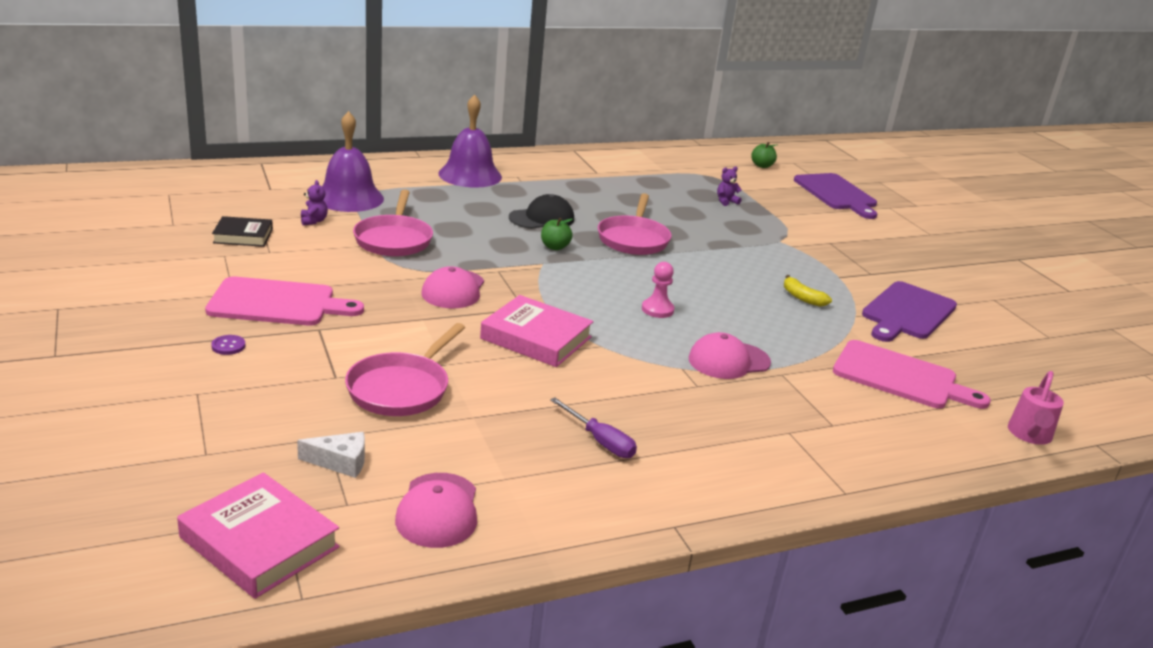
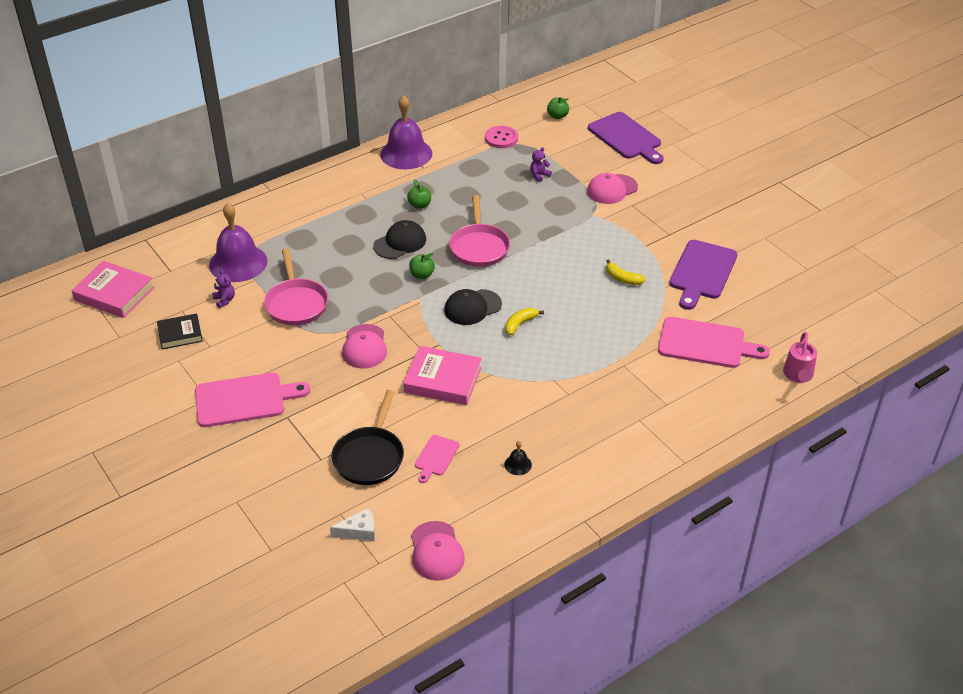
camera: 10 degrees left, 15 degrees up
pink book [177,472,340,599] -> pink book moved to [71,261,154,318]
purple button [211,335,245,355] -> none
pink pan [345,323,465,416] -> black pan [332,390,404,485]
purple bell [438,94,502,188] -> purple bell moved to [380,95,432,169]
purple screwdriver [550,397,637,458] -> black bell [504,441,532,475]
pink pawn [642,262,674,318] -> yellow banana [505,308,544,335]
pink cap [689,332,771,379] -> pink cap moved to [587,173,638,204]
none -> green apple [407,179,431,209]
none -> pink cutting board [415,435,460,483]
none -> black cap [444,289,502,325]
none -> pink button [485,126,518,148]

